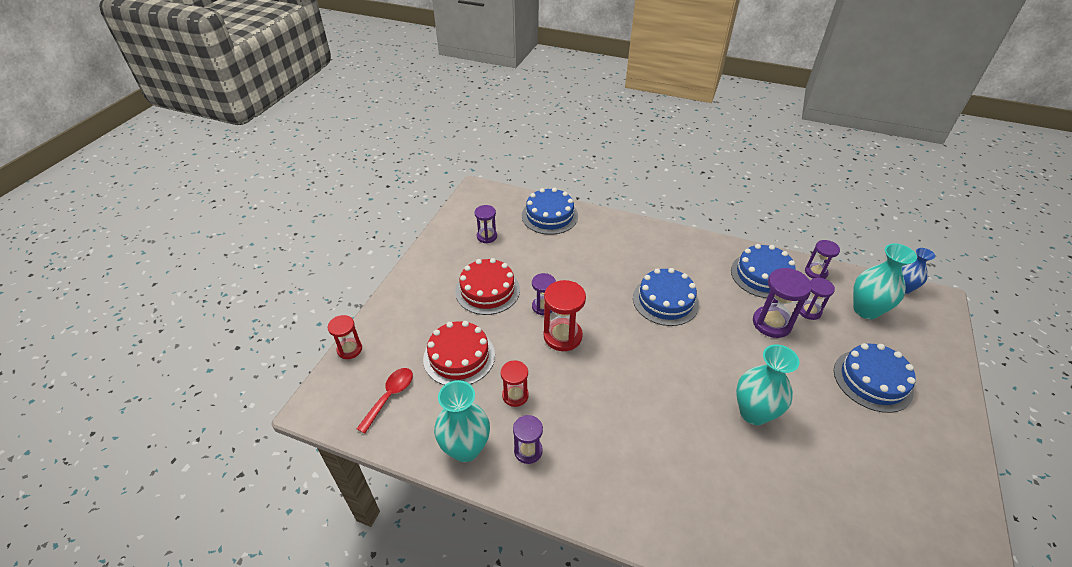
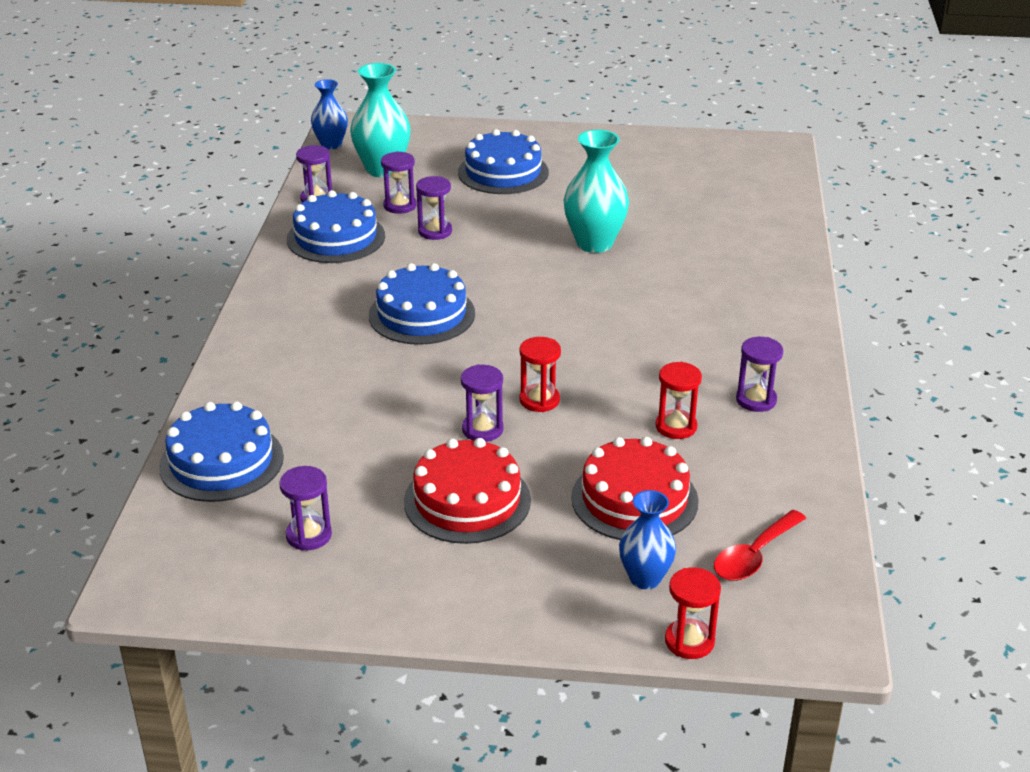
camera: 105 degrees left, 10 degrees down
red spoon [357,368,413,434] -> red spoon turned 60 degrees counterclockwise [714,510,806,581]
turquoise vase [434,380,490,462] -> none
red hourglass [544,280,586,351] -> red hourglass [519,337,561,412], size x0.62
purple hourglass [753,268,812,338] -> purple hourglass [416,176,452,240], size x0.62
none -> blue vase [619,490,676,589]

